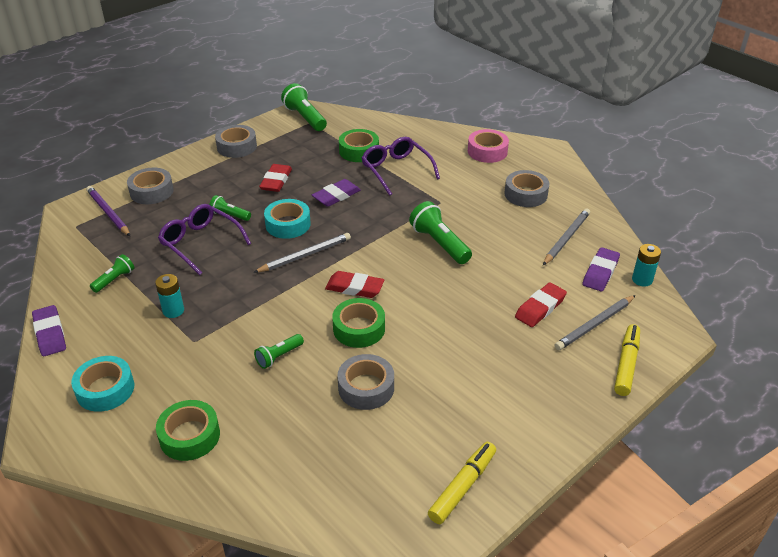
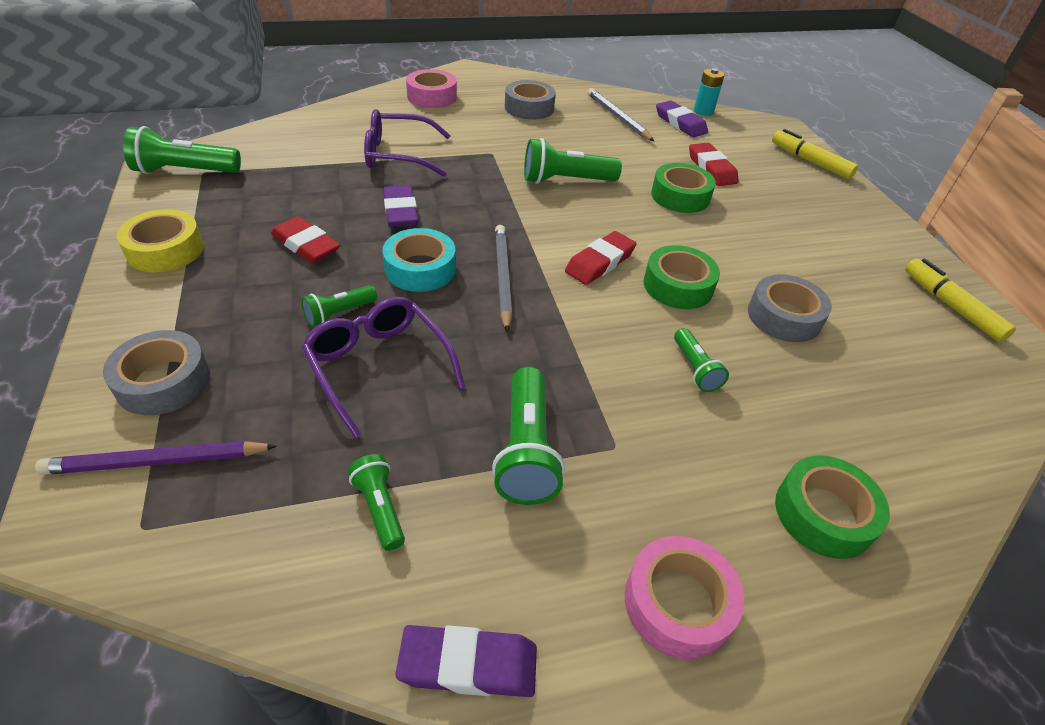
camera: 65 degrees left, 5 degrees up
turquoise tape [71,356,134,412] -> pink tape [625,536,744,660]
turquoise battery [155,274,184,318] -> green flashlight [492,367,565,505]
purple glasses [158,204,251,275] -> purple glasses turned 75 degrees clockwise [301,297,465,438]
grey tape [215,125,257,158] -> yellow tape [117,209,204,272]
green tape [339,129,379,162] -> green tape moved to [651,163,716,213]
grey pencil [555,295,636,350] -> none

